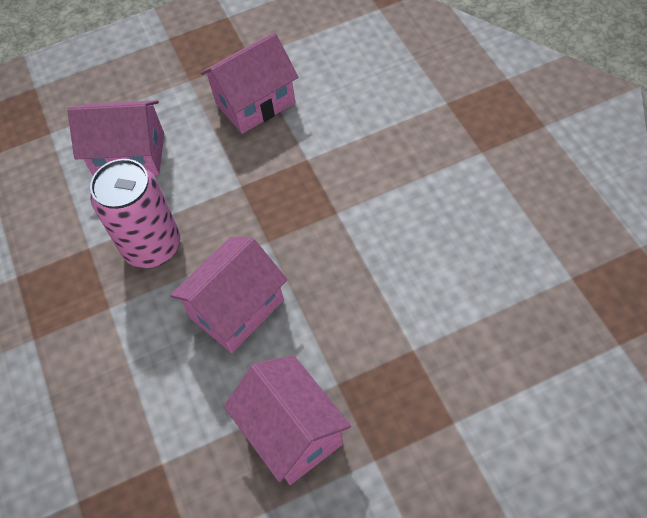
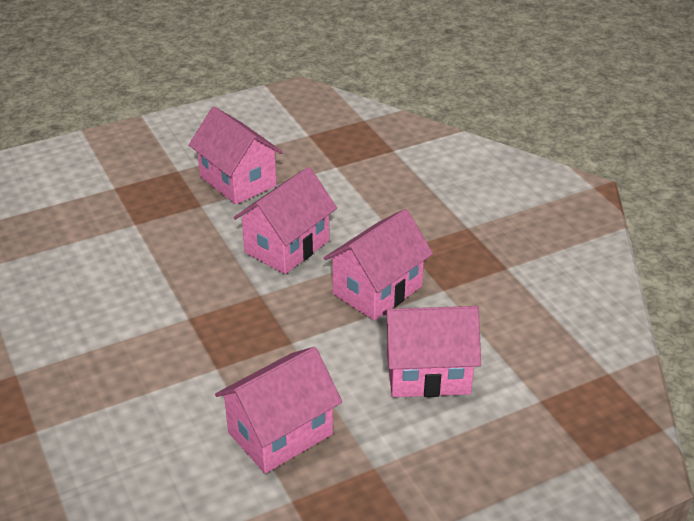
camera: 170 degrees right, 20 degrees down
pink can [90,159,180,268] -> pink house [324,209,433,321]

